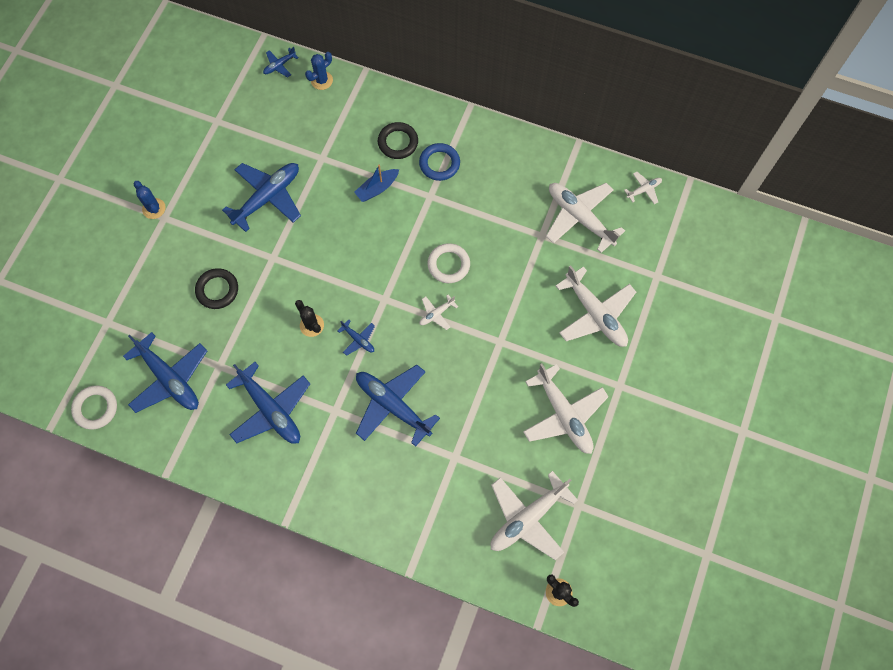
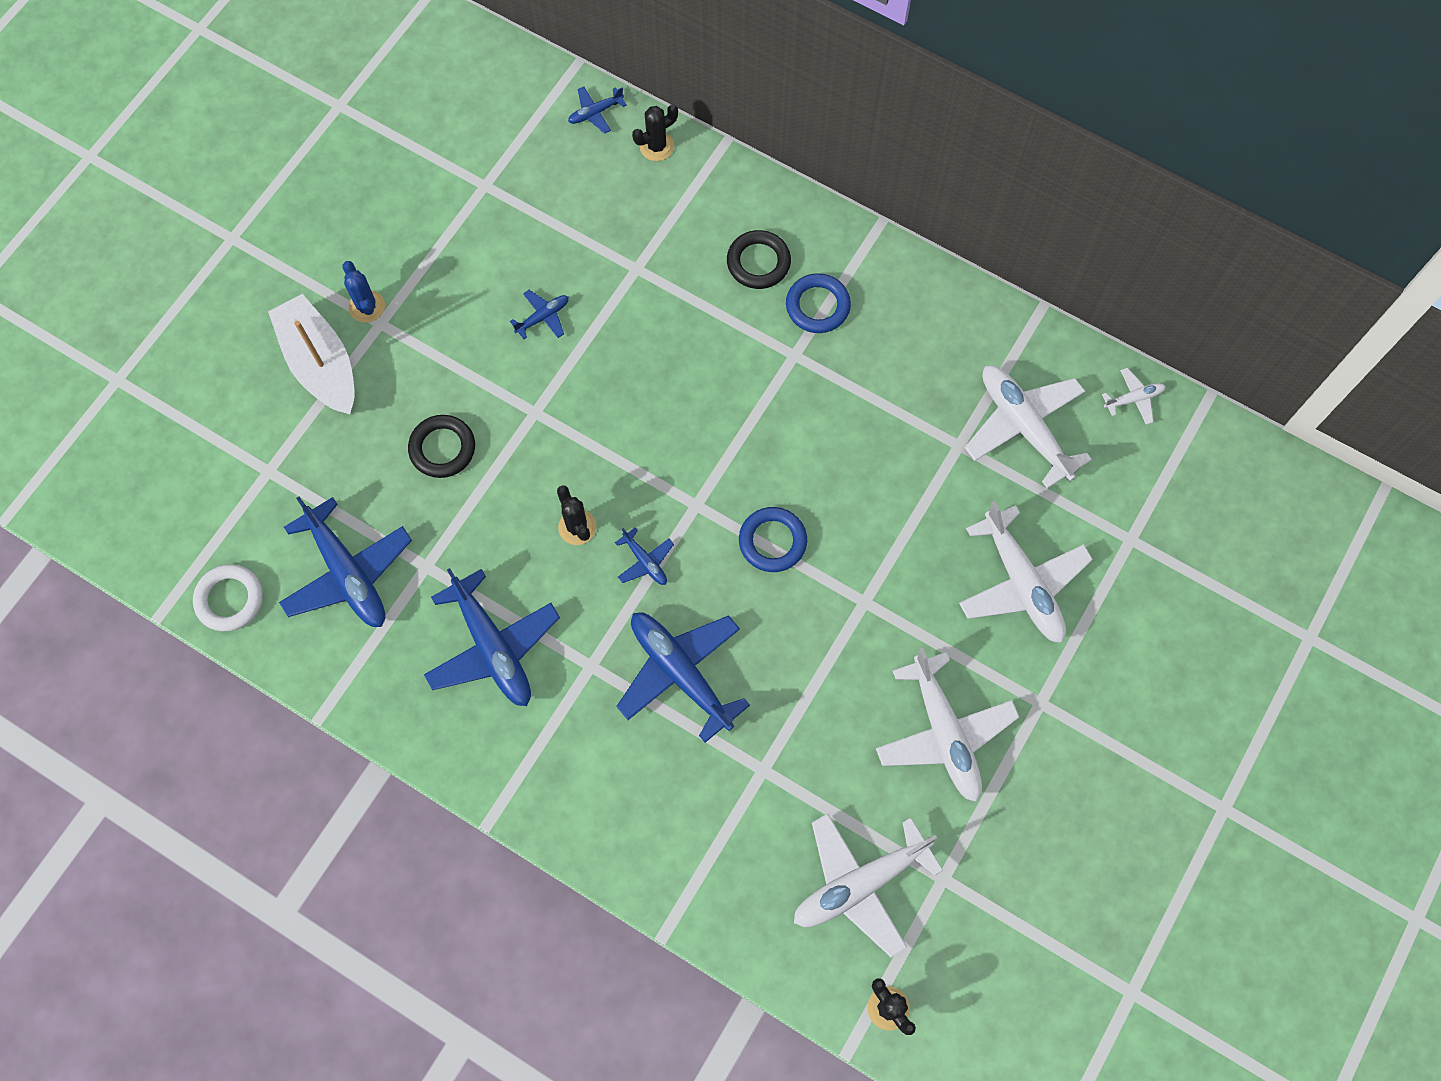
camera: 10 degrees right, 0 degrees up
blue plane [222,163,301,232] -> blue plane [510,290,569,339], size x0.46
blue cactus [305,52,333,90] -> black cactus [632,105,678,161]
blue boat [354,165,399,202] -> none
white plane [419,295,458,330] -> blue ring [739,507,807,572]
white ring [428,243,470,283] -> none
none -> white boat [268,294,354,414]

